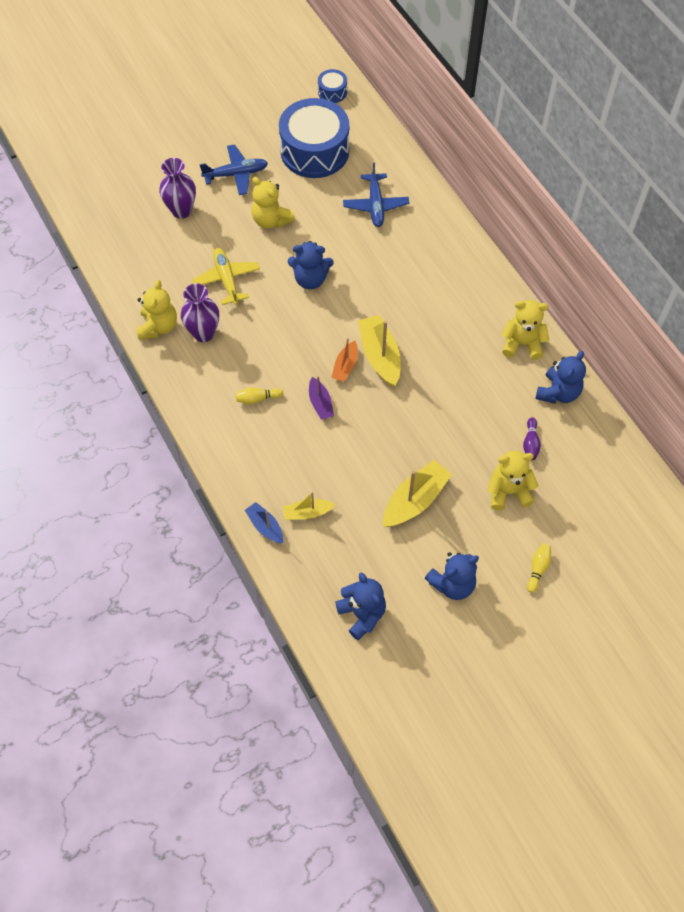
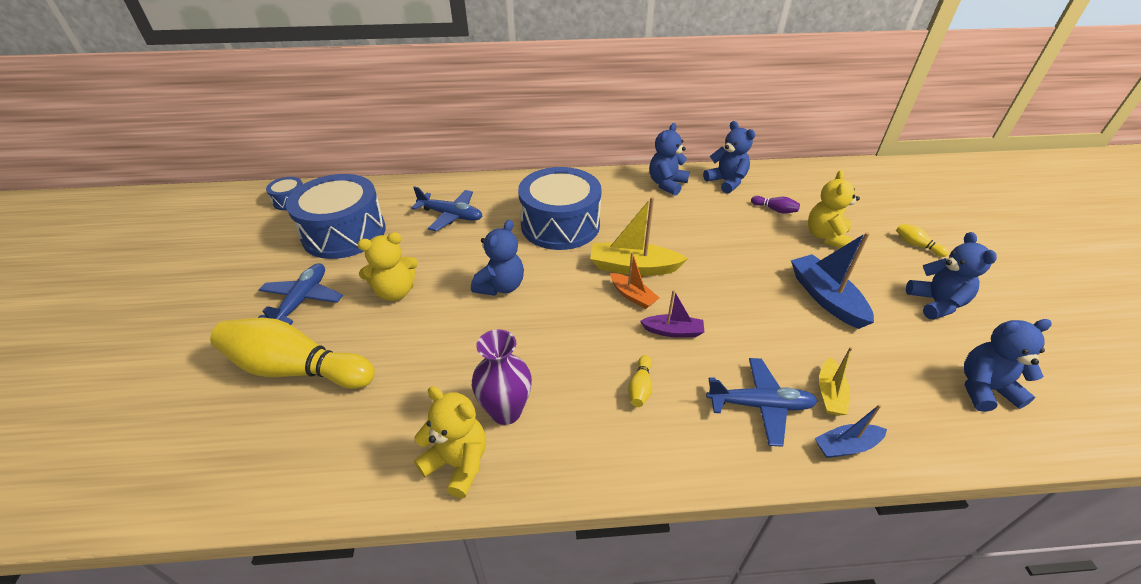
camera: 65 degrees left, 20 degrees down
purple vase [159,158,196,219] -> yellow bowling pin [210,318,375,389]
yellow plane [192,248,260,305] -> none
yellow boat [383,460,452,527] -> blue boat [791,232,874,329]
yellow teddy bear [502,300,549,360] -> blue teddy bear [649,123,690,196]
none -> blue drum [518,167,602,250]
none -> blue plane [706,358,818,447]

